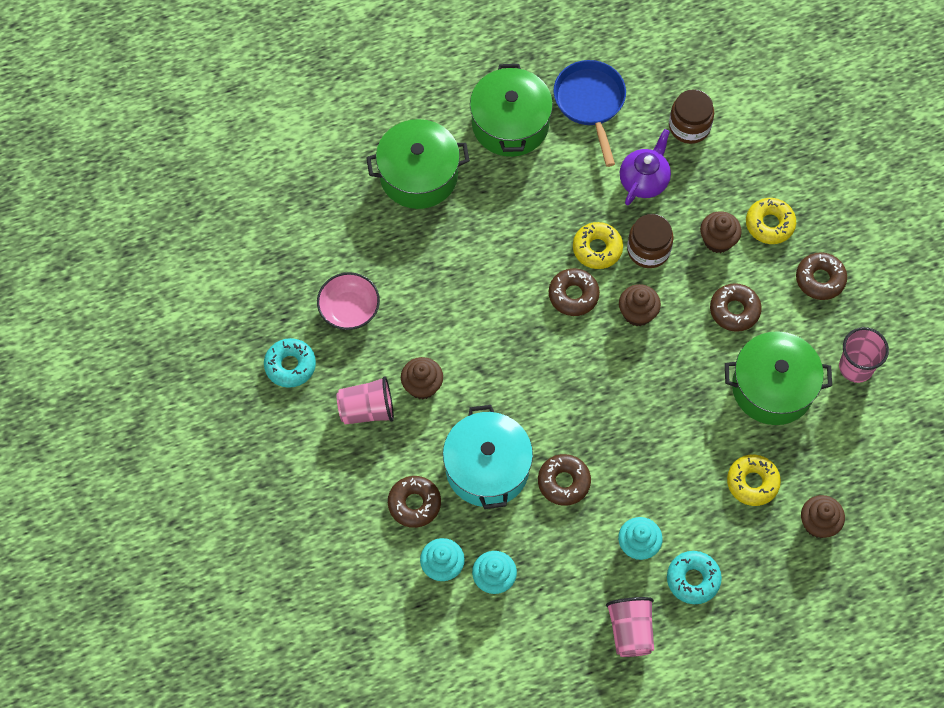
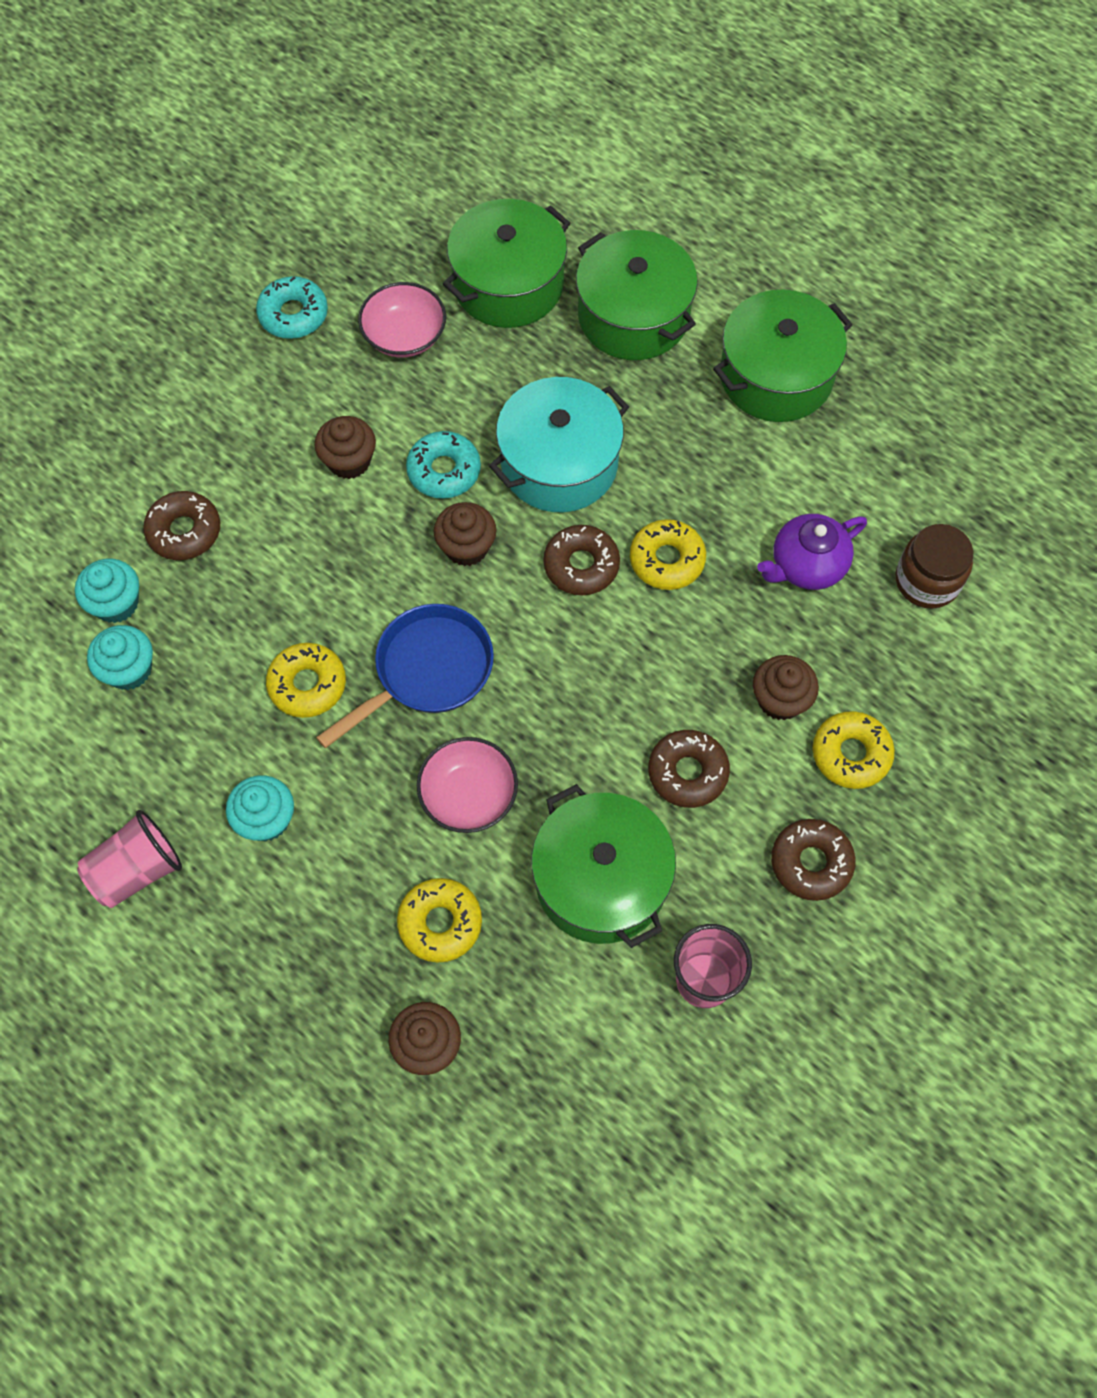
camera: 60 degrees right, 0 degrees up
pink cup [337,376,394,425] -> none
turquoise pot [443,405,533,509] -> turquoise pot moved to [489,377,629,512]
brown donut [538,454,591,506] -> yellow donut [266,643,346,718]
blue pan [554,60,626,167] -> blue pan moved to [316,604,494,748]
brown cupcake [619,284,661,326] -> brown cupcake moved to [434,502,496,566]
purple teapot [620,129,671,206] -> purple teapot turned 150 degrees clockwise [757,514,867,590]
brown jar [627,214,674,268] -> none
turquoise donut [667,551,722,604] -> turquoise donut moved to [406,431,481,499]
none -> pink bowl [417,737,518,833]
none -> green pot [443,199,570,328]

